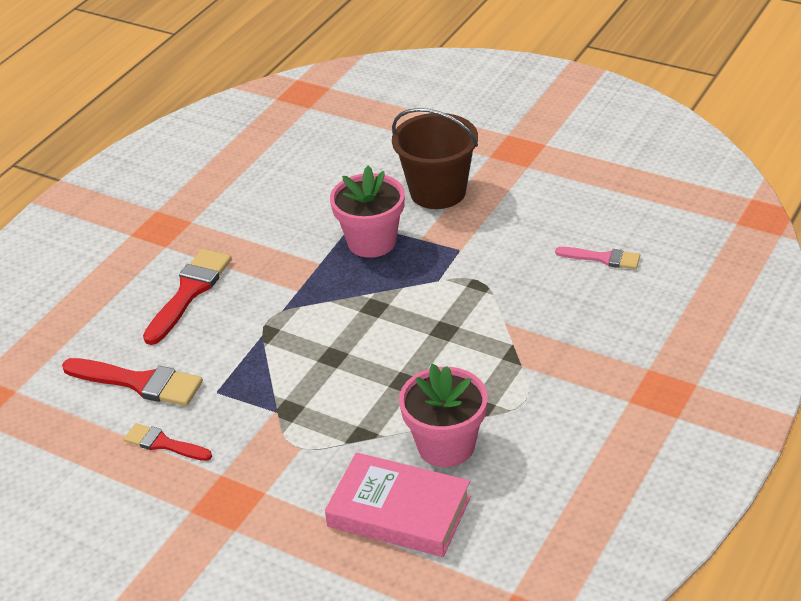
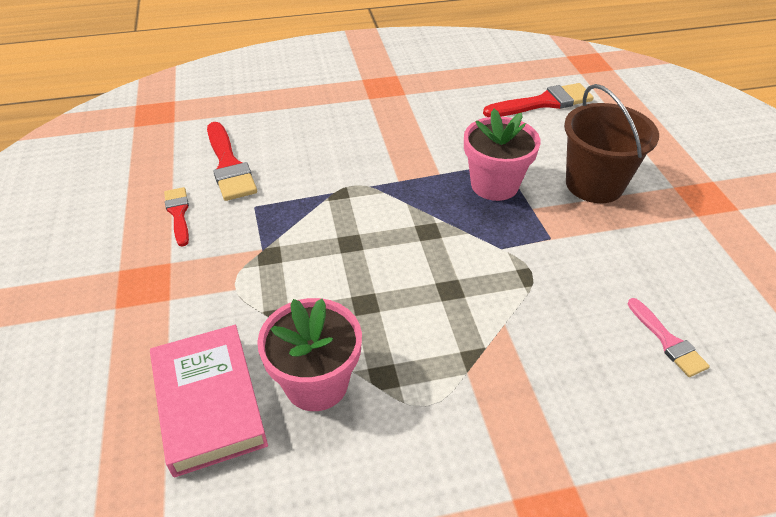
camera: 45 degrees right, 5 degrees up
red brush [143,249,232,345] -> red brush moved to [483,83,594,117]

